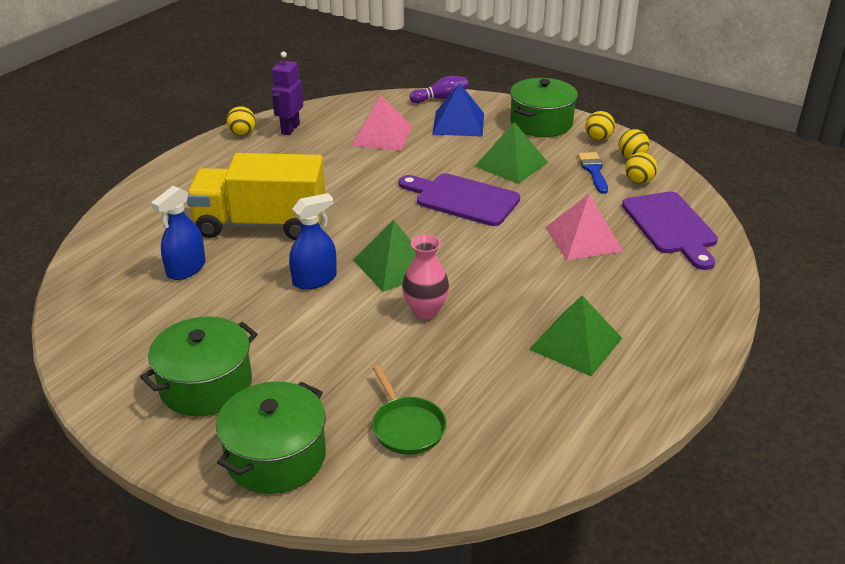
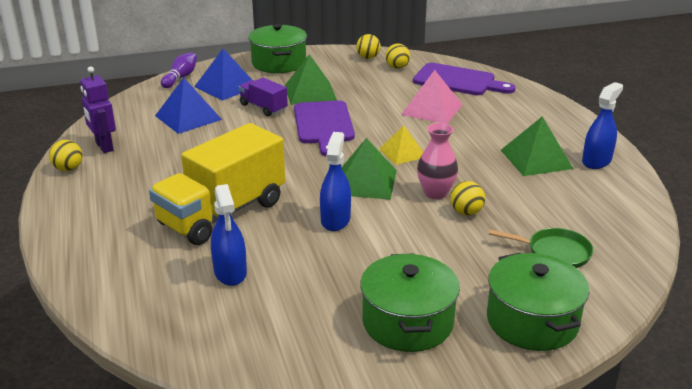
camera: 50 degrees left, 5 degrees down
pink pyramid [351,95,412,151] -> blue pyramid [155,78,222,134]
purple cutting board [399,173,520,226] -> purple cutting board turned 75 degrees counterclockwise [294,100,355,157]
blue brush [578,152,608,194] -> none
yellow ball [585,111,615,141] -> yellow ball moved to [450,181,485,216]
none -> purple truck [239,78,288,116]
none -> yellow pyramid [379,125,423,165]
none -> blue spray bottle [582,82,623,169]

